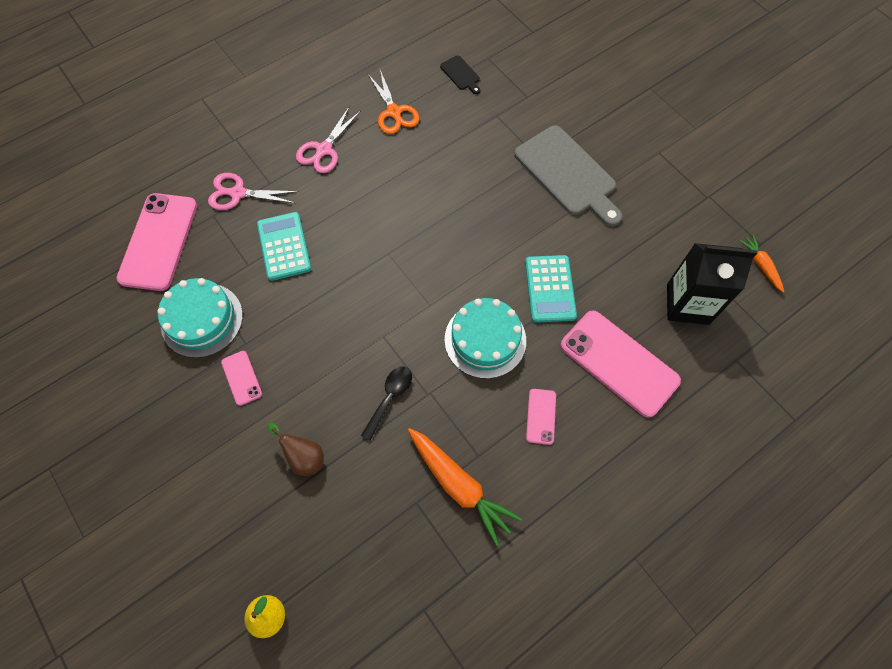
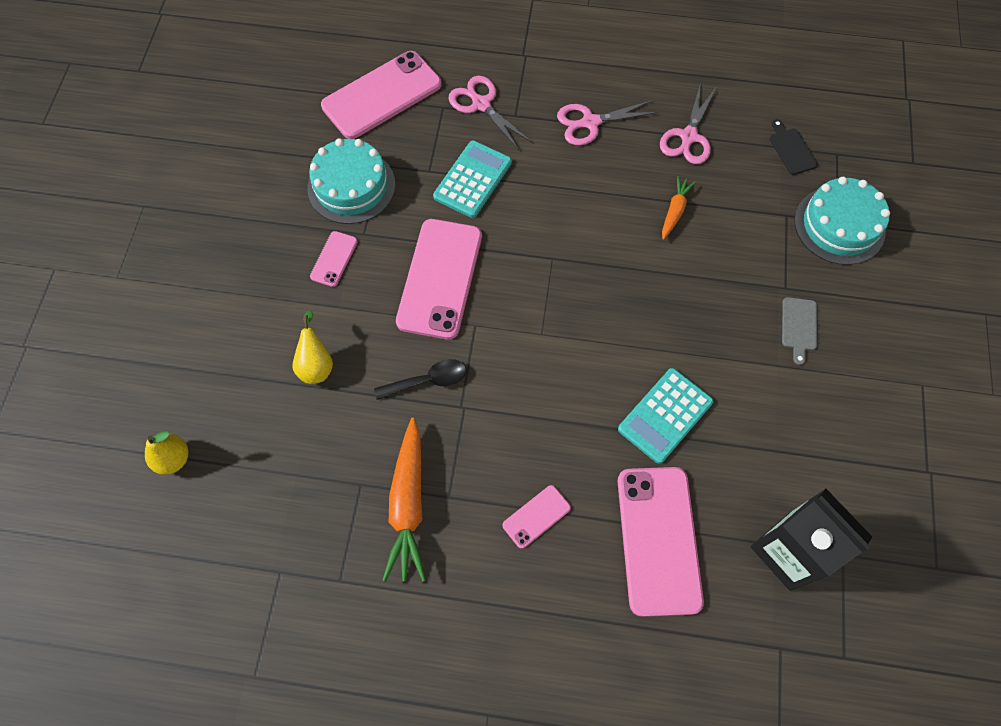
camera: 45 degrees right, 0 degrees up
brown pear [268,423,324,476] -> yellow pear [292,310,333,384]
orange scissors [367,70,419,134] -> pink scissors [660,82,717,164]
black cutting board [440,55,480,94] -> black cutting board turned 150 degrees clockwise [770,119,818,175]
turquoise cake [445,298,526,379] -> turquoise cake moved to [794,177,890,265]
grey cutting board [514,125,623,226] -> grey cutting board [782,297,817,365], size x0.44
orange carrot [739,235,784,293] -> orange carrot moved to [662,176,696,240]
none -> pink phone [396,219,482,340]

